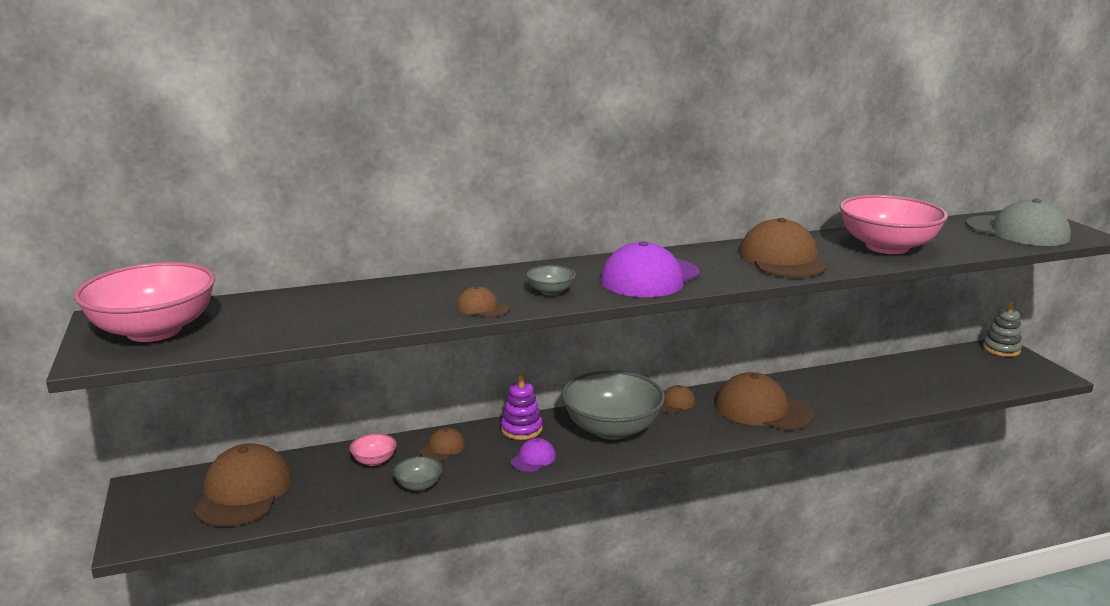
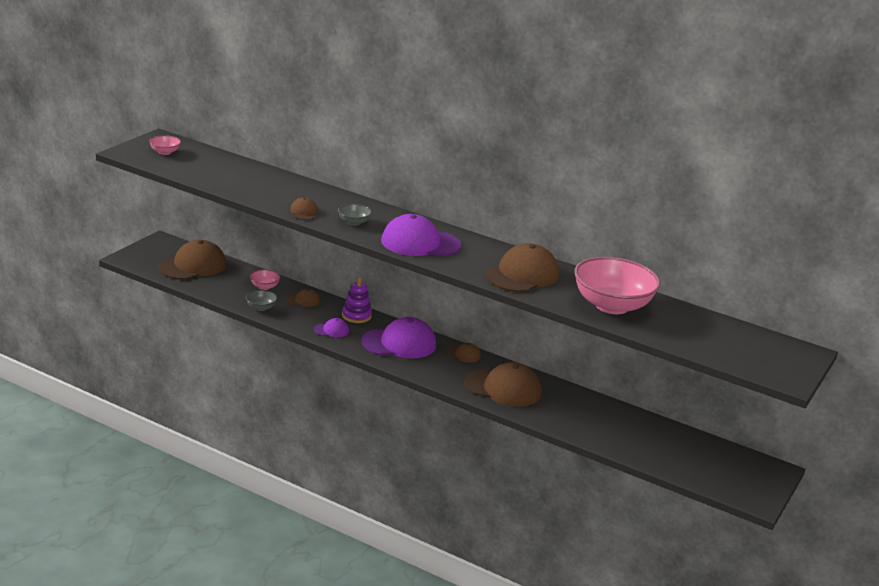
camera: 45 degrees right, 5 degrees up
pink bowl [74,262,215,342] -> pink bowl [149,135,181,155], size x0.42
grey bowl [561,370,665,440] -> purple cap [361,317,436,359]
brown cap [715,372,814,430] -> brown cap turned 120 degrees clockwise [464,362,542,407]
grey cap [966,199,1071,246] -> none
grey stacking toy [983,302,1022,357] -> none

